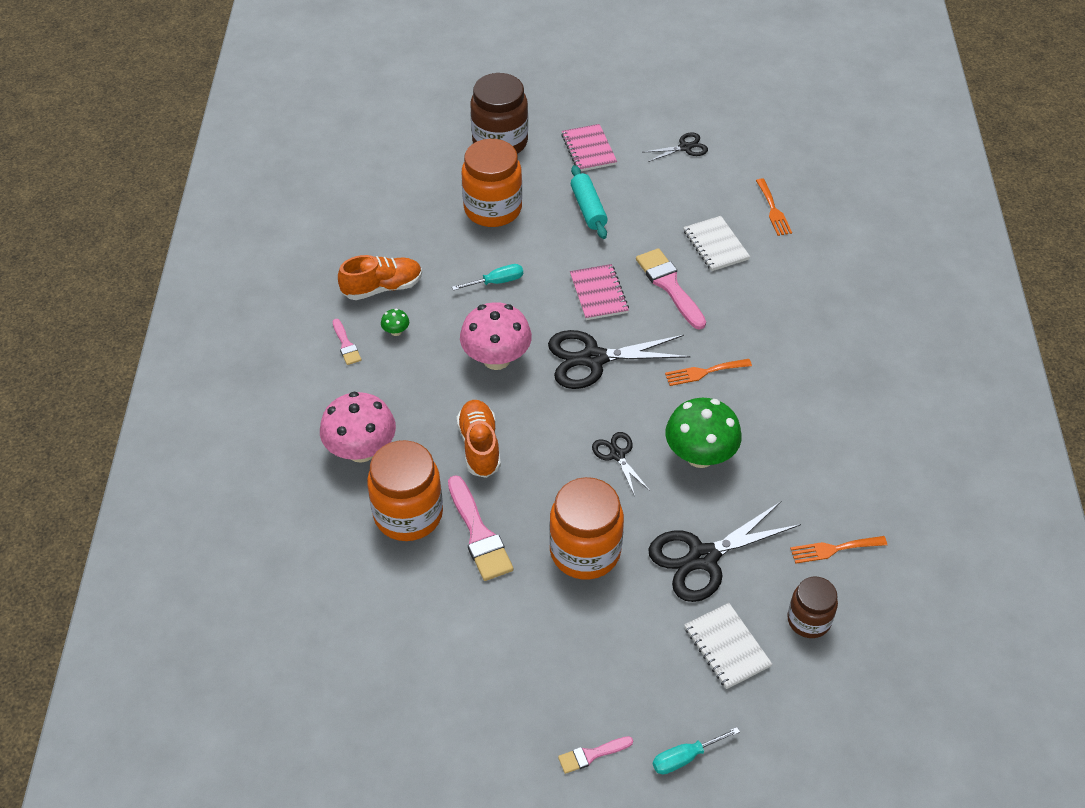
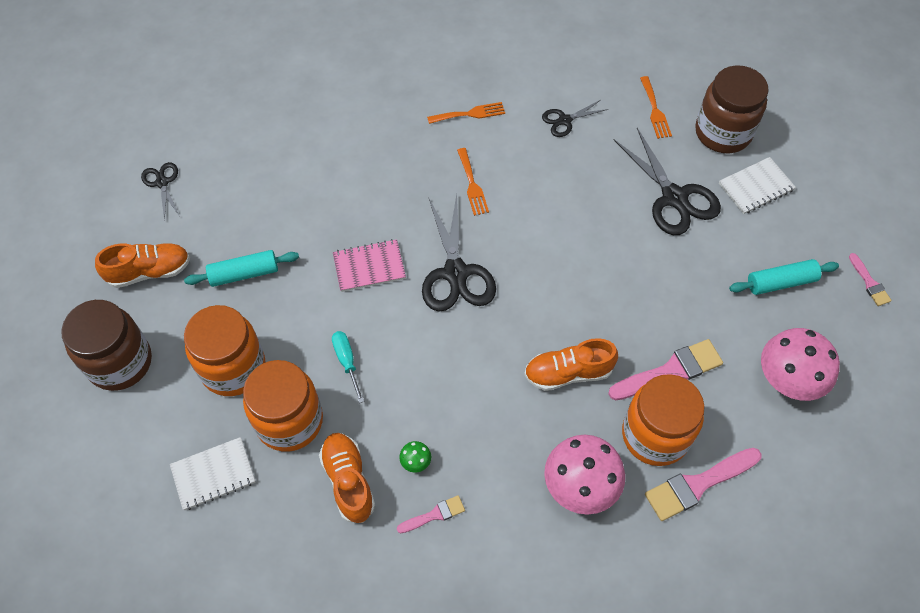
camera: 90 degrees left, 10 degrees up
pink mushroom [460,302,532,370] -> pink mushroom moved to [761,328,840,401]
orange jar [549,477,624,580] -> orange jar moved to [243,360,323,452]
pink notebook [561,124,617,171] -> orange shoe [95,243,190,288]
black scissors [592,432,650,496] -> black scissors moved to [542,100,608,137]
pink brush [636,248,706,329] -> pink brush moved to [645,448,762,521]
turquoise screwdriver [653,727,740,775] -> none
green mushroom [665,398,742,468] -> none
white notebook [683,216,750,271] -> white notebook moved to [170,437,256,510]
orange fork [756,179,792,236] -> orange fork moved to [427,102,505,124]
brown jar [787,576,838,638] -> brown jar [695,65,769,153], size x1.67
none -> turquoise rolling pin [729,259,839,295]

